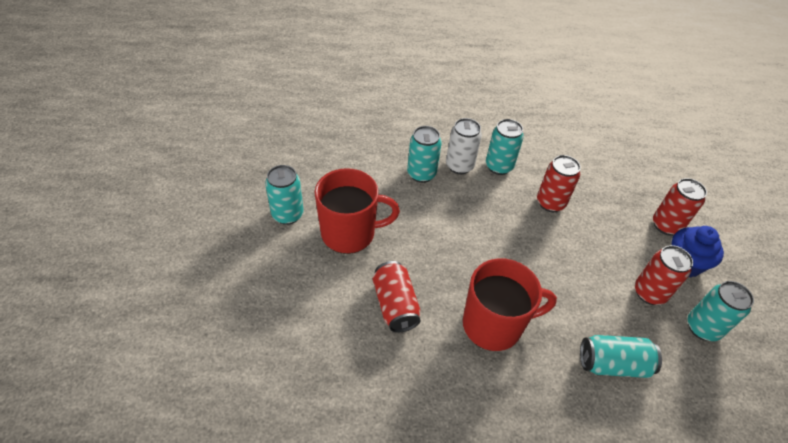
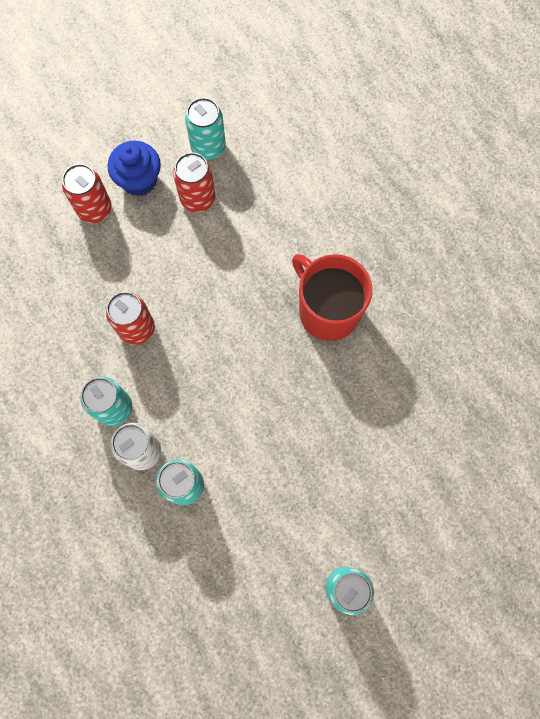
camera: 120 degrees left, 25 degrees up
red mug [314,168,400,254] -> none
red can [373,261,420,333] -> none
turquoise can [580,335,662,378] -> none

